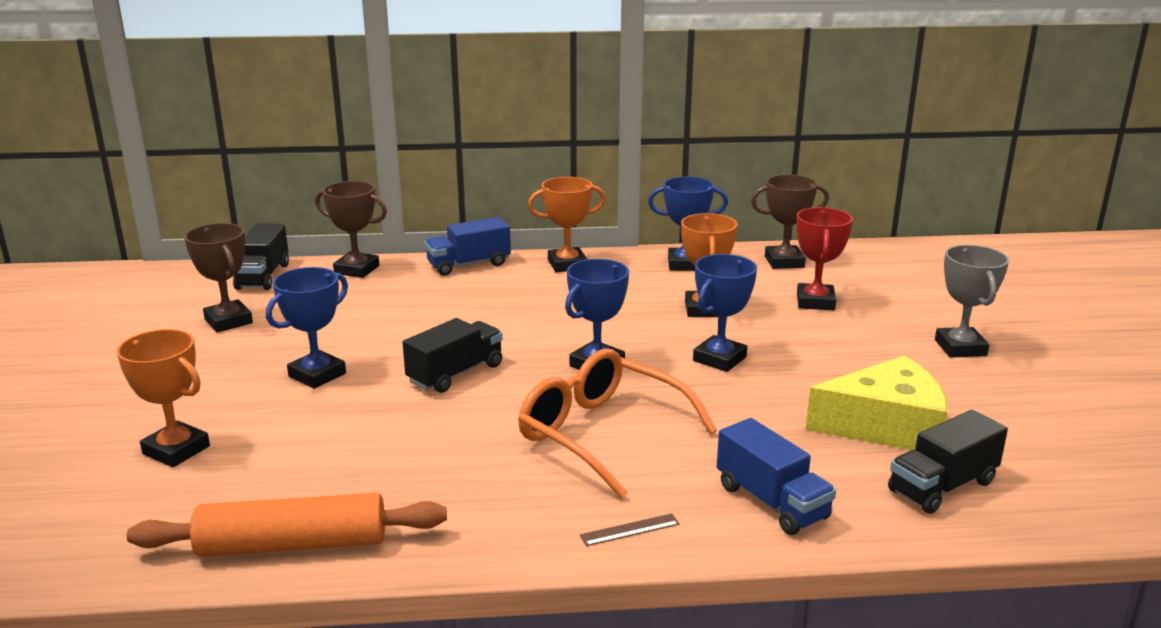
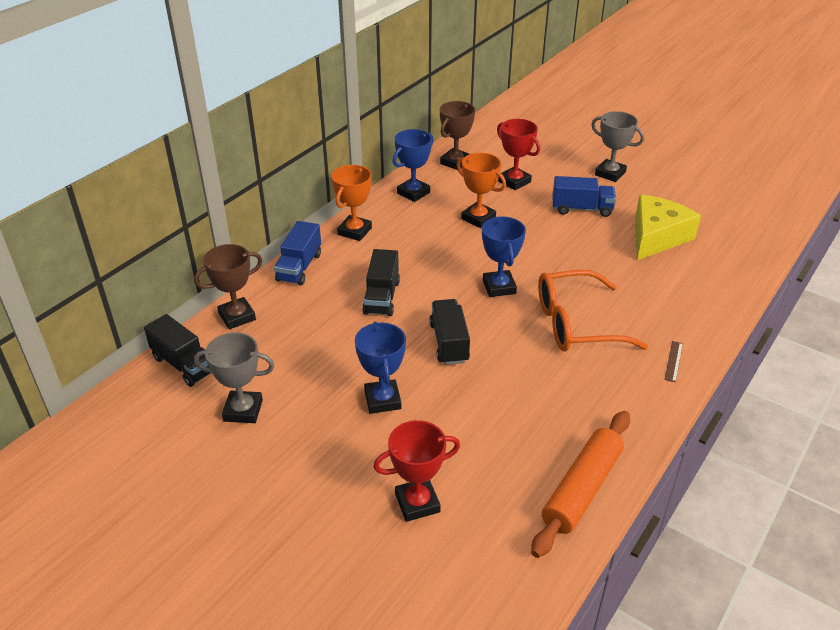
camera: 50 degrees left, 15 degrees up
orange trophy [117,329,210,467] -> red trophy [373,420,460,522]
brown trophy [184,223,253,332] -> grey trophy [194,332,274,423]
blue trophy [693,254,757,372] -> none
blue truck [717,418,836,535] -> blue truck moved to [552,176,616,217]
black truck [888,410,1008,514] -> black truck moved to [362,249,400,316]

